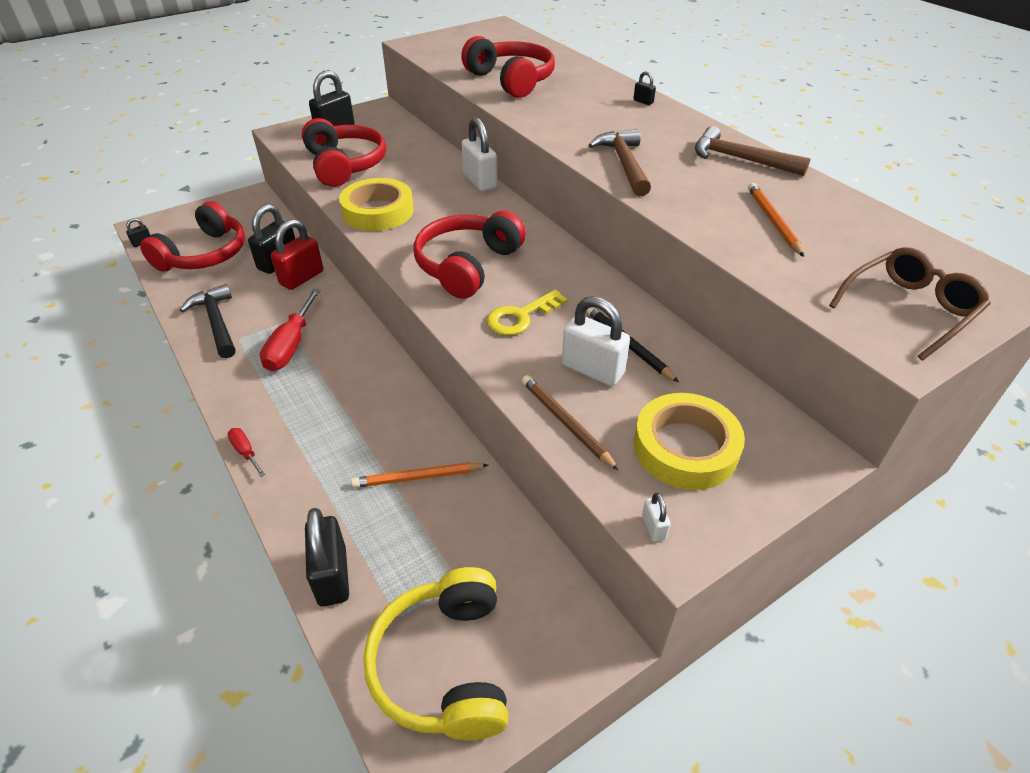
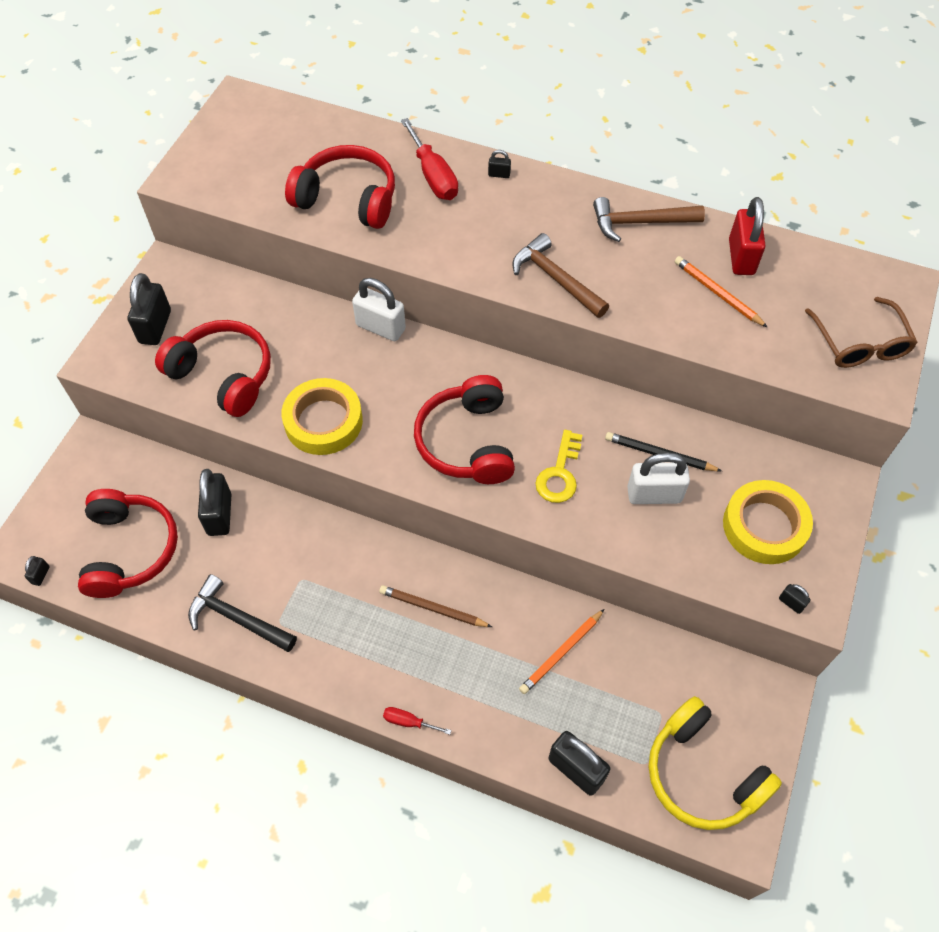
camera: 35 degrees left, 15 degrees up
red screwdriver [260,288,321,371] -> red screwdriver moved to [401,118,458,200]
red padlock [271,219,323,290] -> red padlock moved to [729,197,766,275]
brown pencil [522,375,619,471] -> brown pencil moved to [379,585,492,627]
white padlock [642,493,671,542] -> black padlock [779,584,811,614]
brown glasses [829,247,991,360] -> brown glasses turned 150 degrees clockwise [805,297,918,368]

